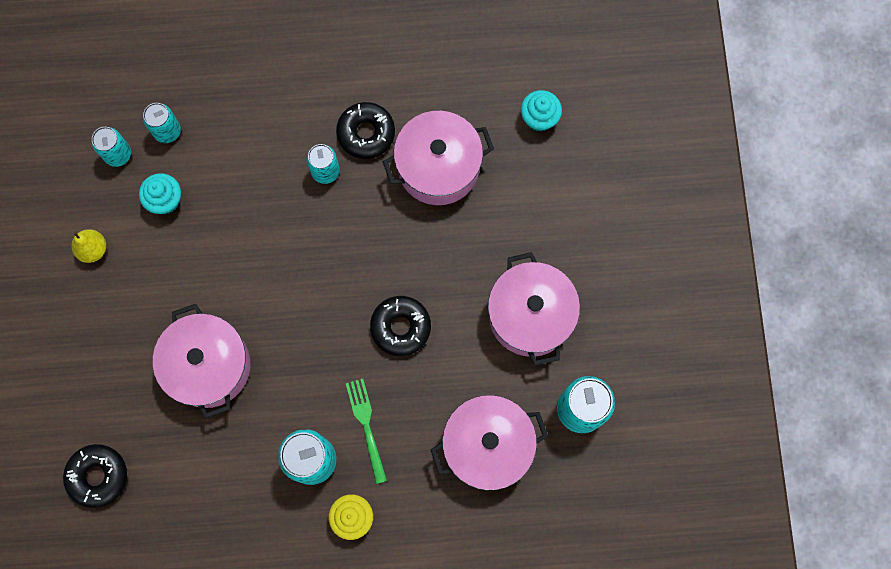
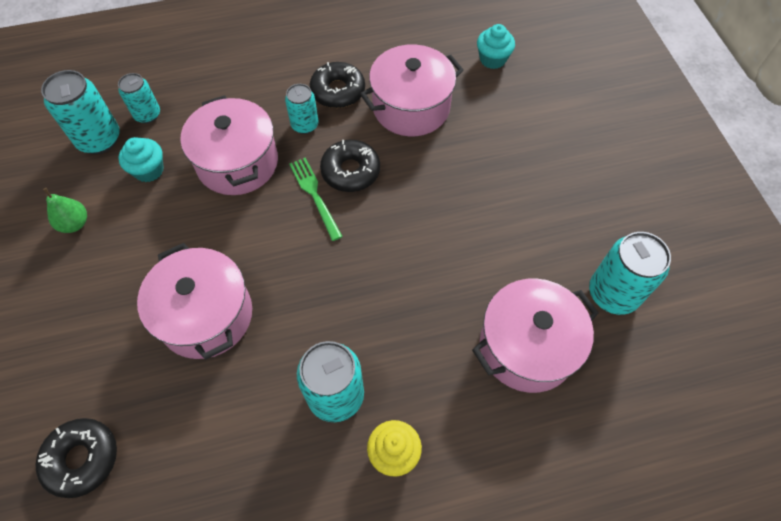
camera: 10 degrees left, 15 degrees down
yellow pear [72,230,106,263] -> green pear [43,188,87,233]
turquoise can [92,127,131,167] -> turquoise can [41,70,120,154], size x1.62
green fork [346,379,387,484] -> green fork moved to [289,158,343,241]
black donut [370,296,431,356] -> black donut moved to [320,140,380,192]
pink pot [488,252,580,366] -> pink pot moved to [180,95,278,195]

